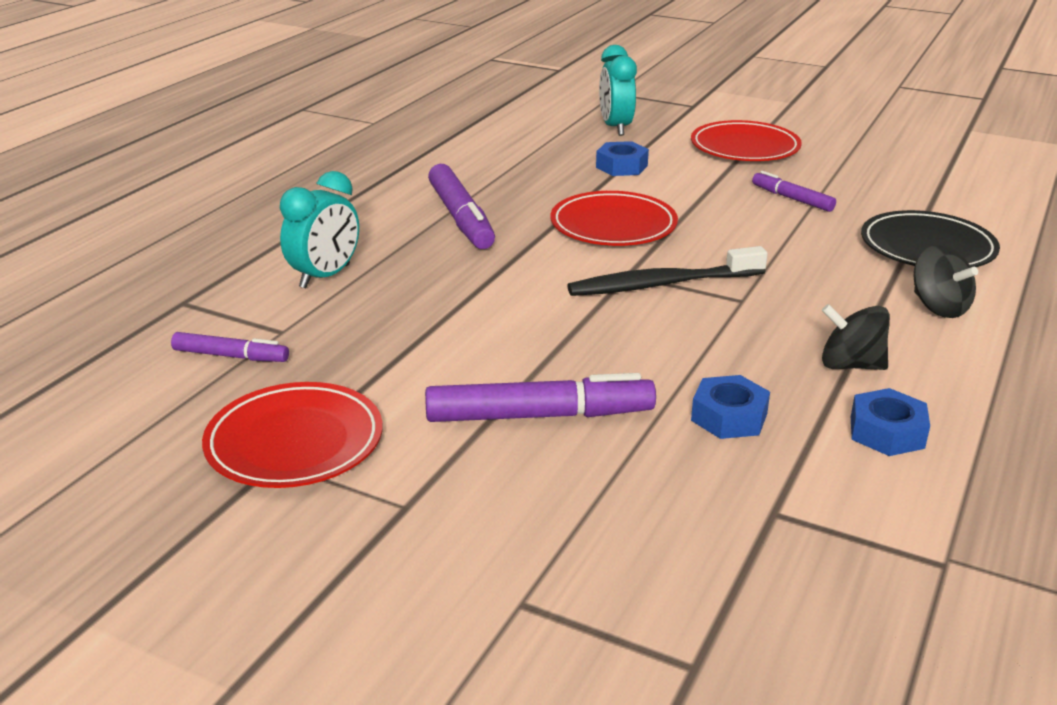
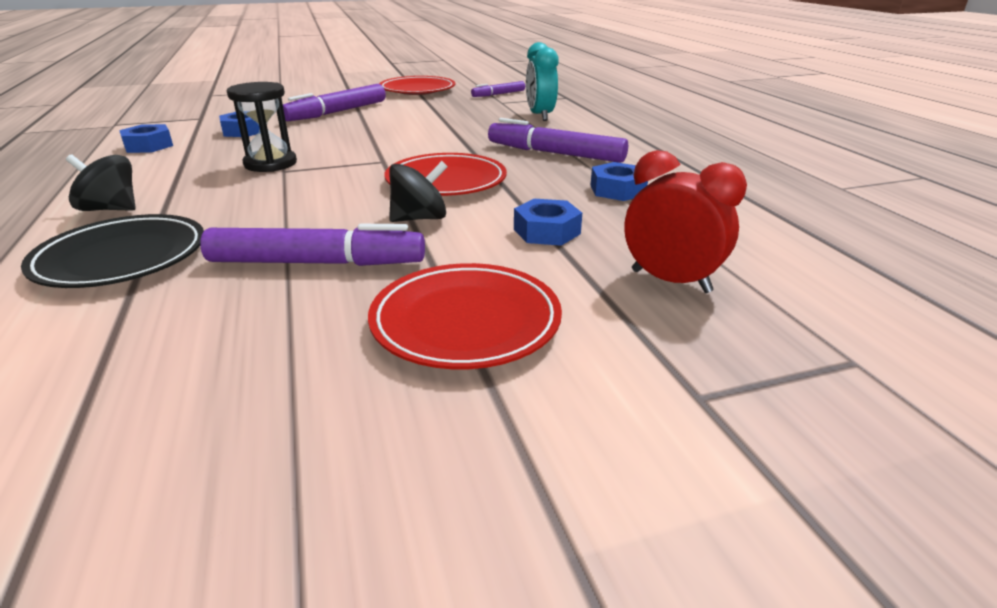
camera: 135 degrees right, 0 degrees up
black toothbrush [567,246,768,296] -> none
turquoise clock [599,45,637,136] -> red clock [624,150,747,293]
purple marker [752,171,836,212] -> purple marker [200,224,425,266], size x1.74
black spinning top [822,304,890,370] -> black spinning top moved to [389,161,448,222]
none -> black hourglass [227,82,297,172]
none -> blue nut [590,162,648,201]

